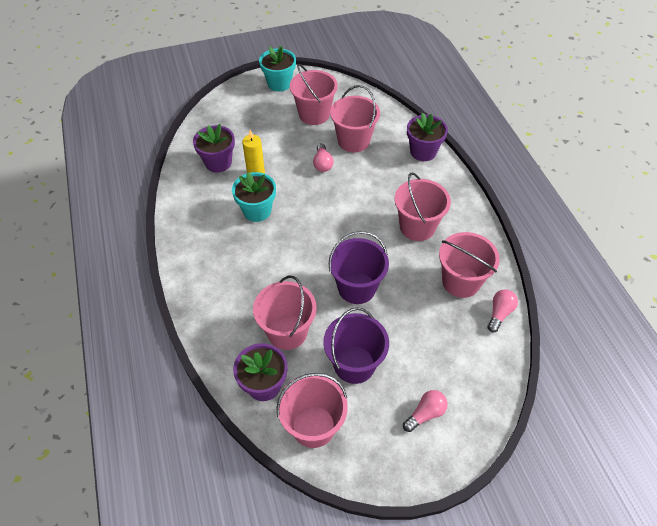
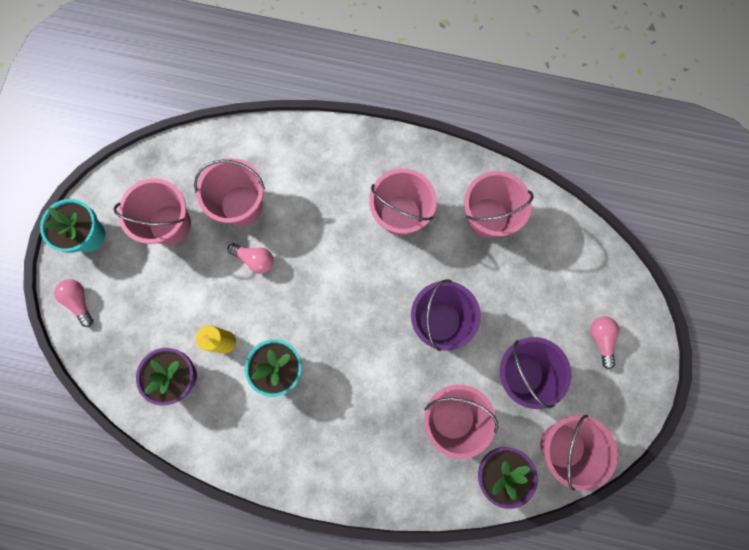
camera: 60 degrees left, 25 degrees up
purple flower pot [407,113,448,161] -> none
pink light bulb [488,289,518,333] -> pink light bulb moved to [54,279,93,327]

